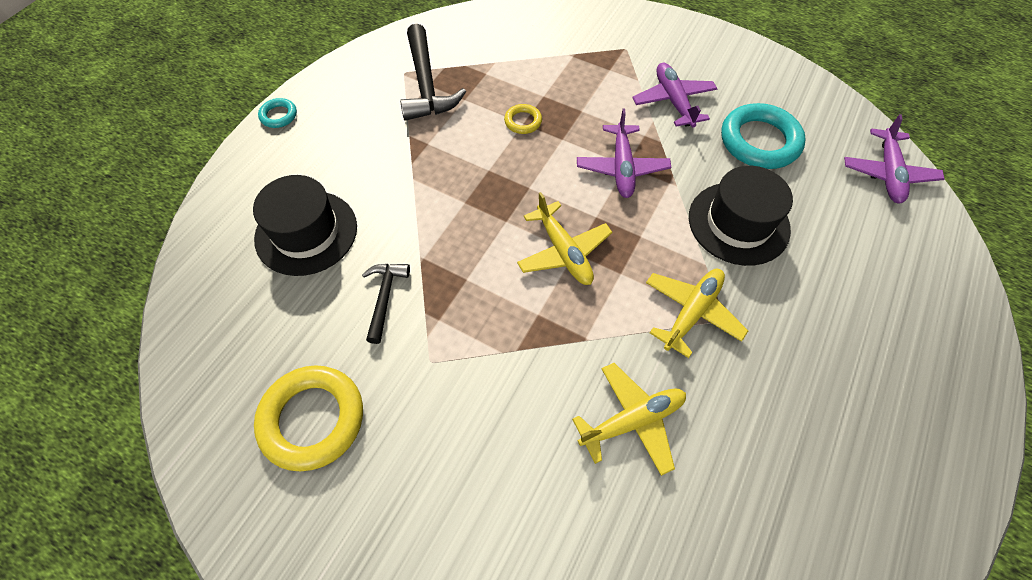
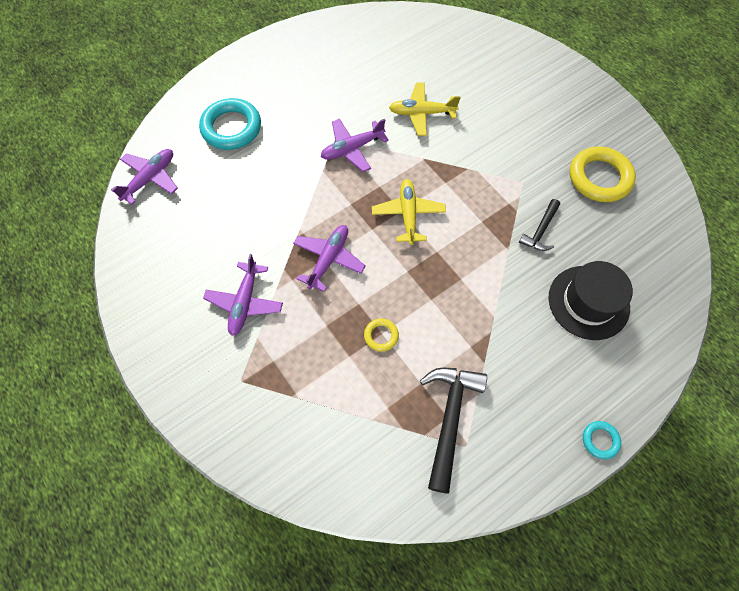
camera: 155 degrees left, 5 degrees up
yellow plane [646,269,748,358] -> purple plane [321,119,389,172]
black hat [689,166,793,266] -> none
turquoise ring [721,103,806,169] -> turquoise ring moved to [199,98,261,150]

